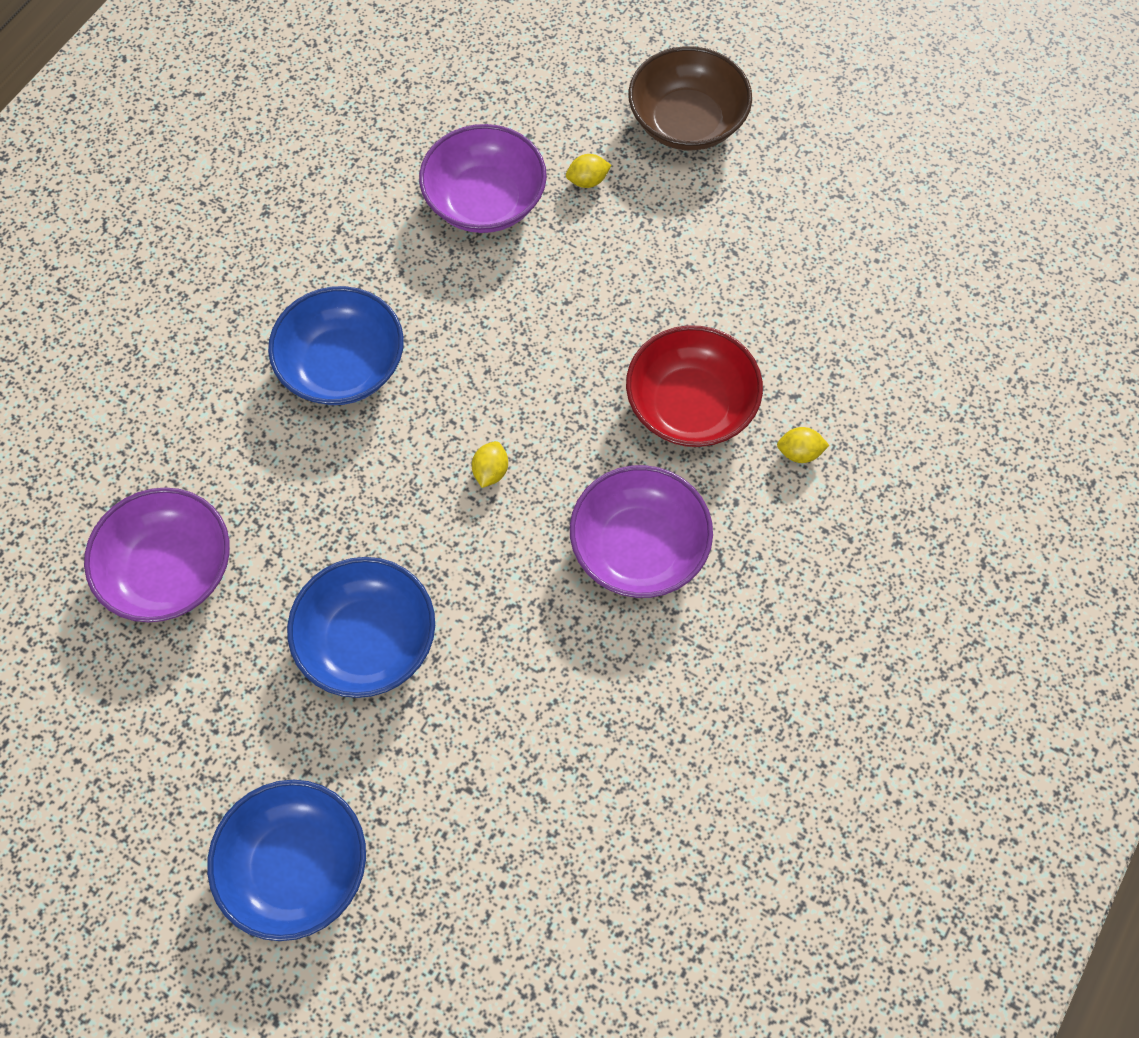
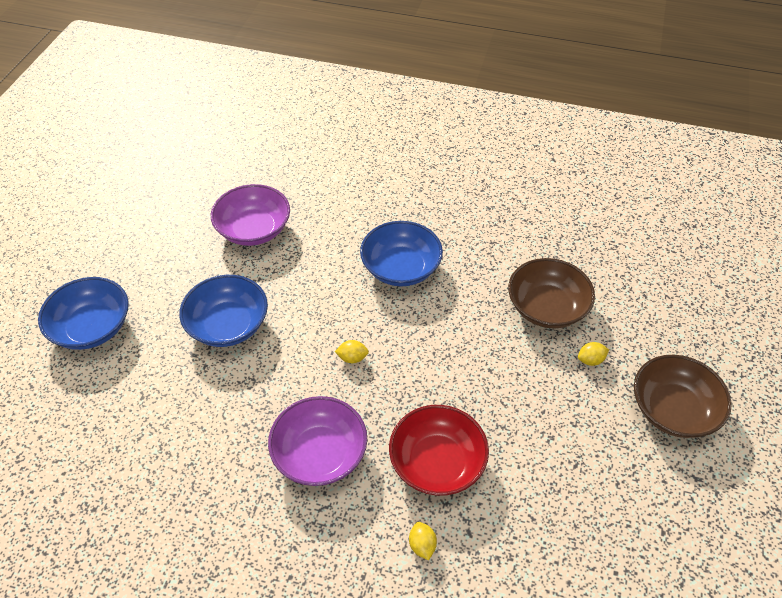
camera: 75 degrees right, 15 degrees down
purple bowl [419,124,547,233] -> brown bowl [508,258,595,328]
yellow lemon [566,154,611,188] -> yellow lemon turned 75 degrees counterclockwise [578,342,609,366]

